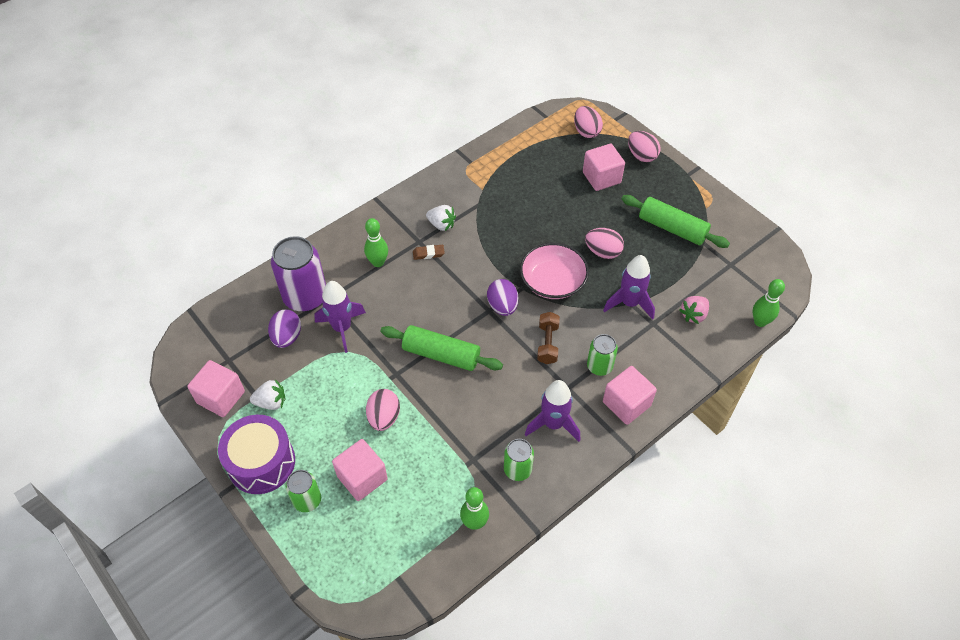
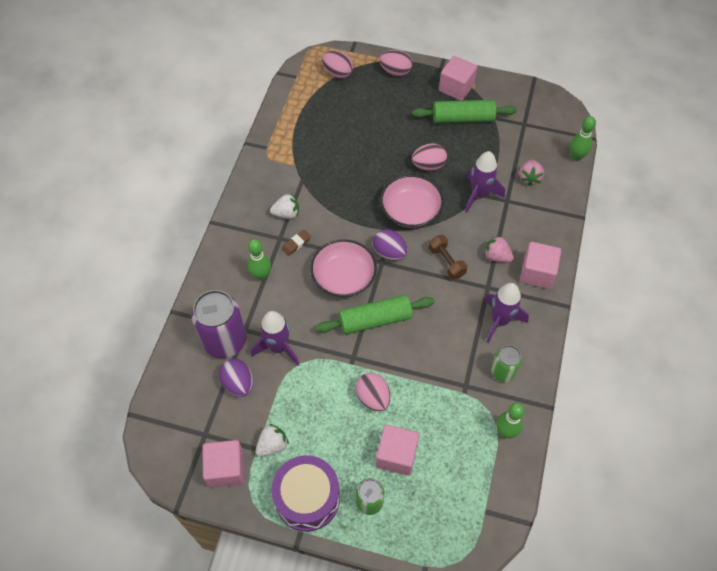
camera: 35 degrees left, 5 degrees up
pink cube [583,144,625,191] -> pink cube moved to [439,56,477,101]
green can [587,334,618,376] -> pink strawberry [484,235,514,263]
none -> pink bowl [310,239,377,297]

